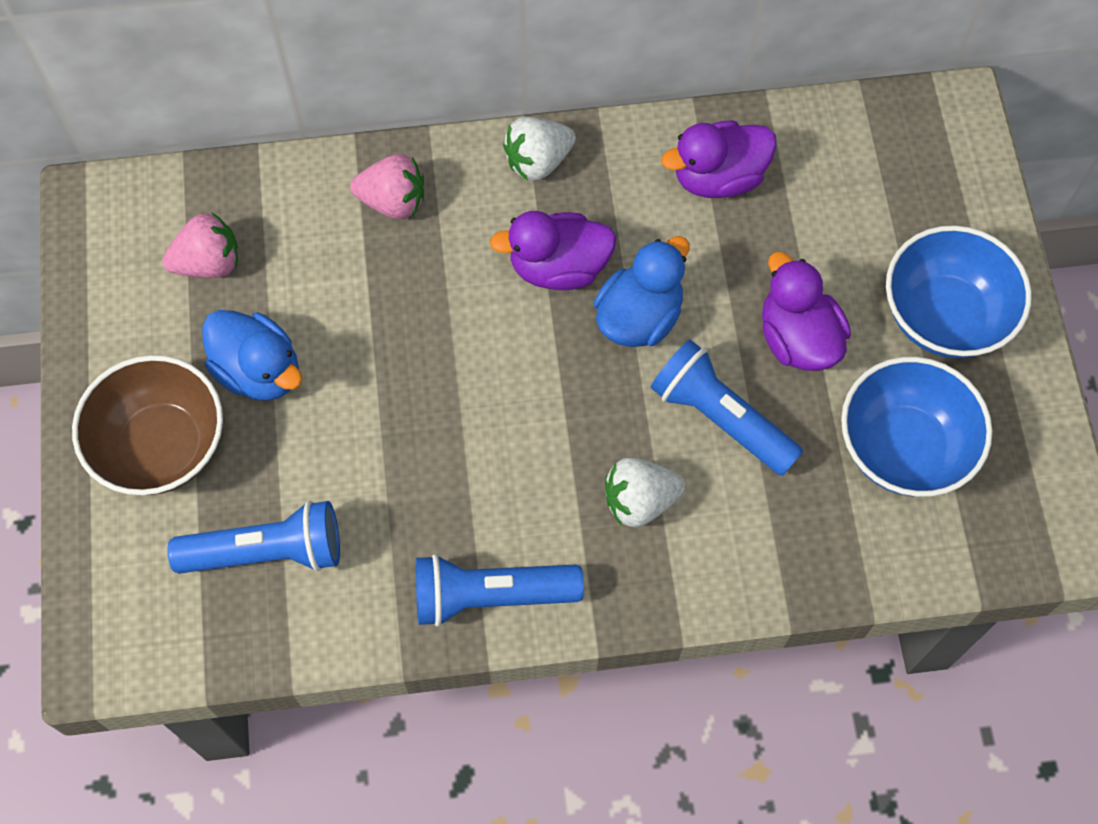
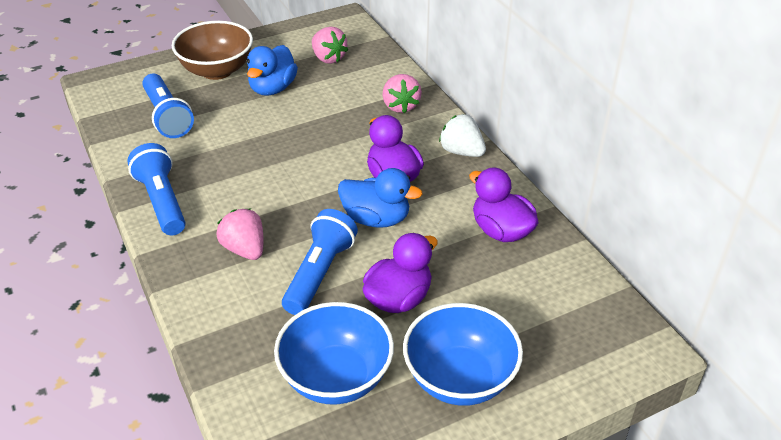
camera: 70 degrees right, 25 degrees down
white strawberry [605,457,685,528] -> pink strawberry [216,209,263,260]

